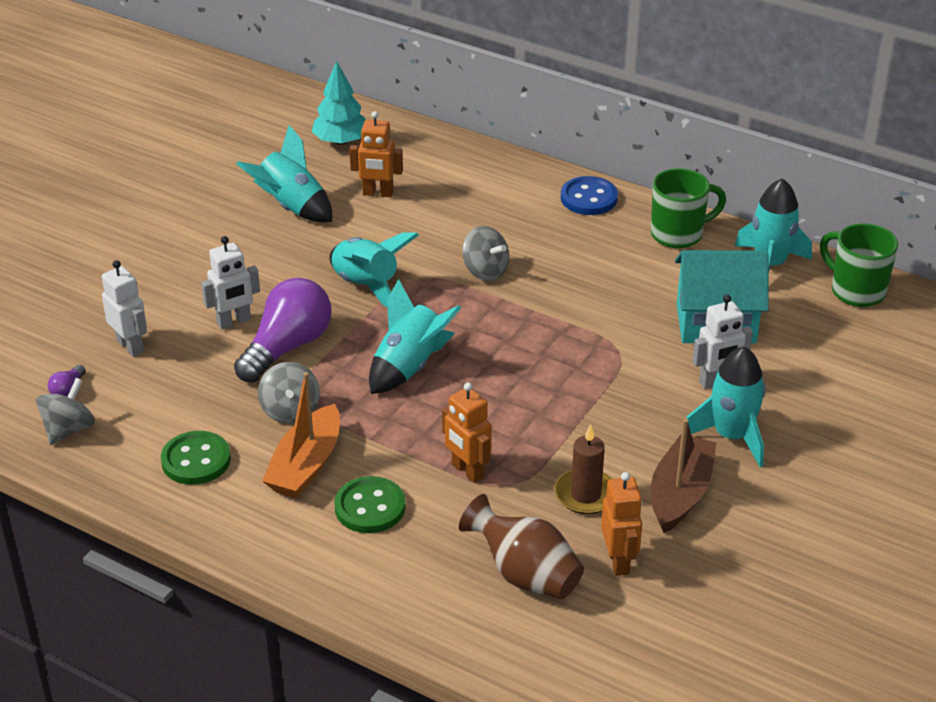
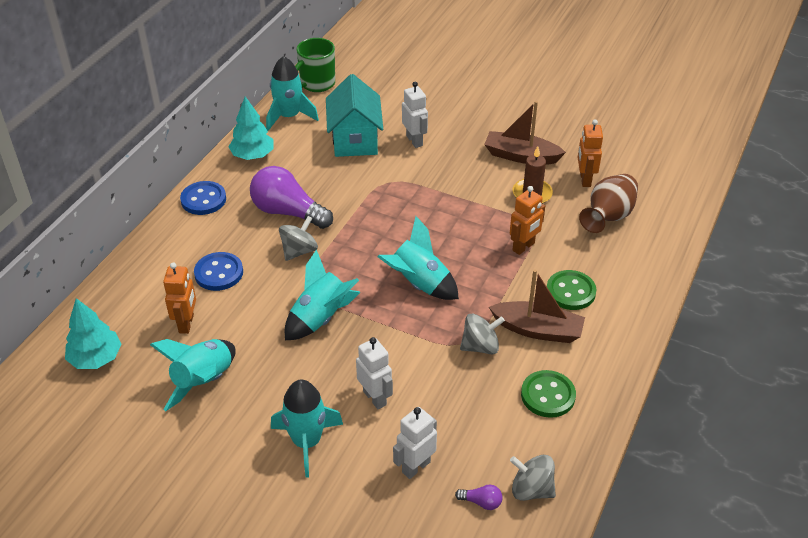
camera: 95 degrees left, 5 degrees up
purple light bulb [234,278,331,382] -> purple light bulb moved to [250,166,333,229]
orange boat [262,372,340,498] -> brown boat [489,269,585,343]
orange robot [601,472,642,576] -> orange robot turned 75 degrees counterclockwise [578,119,603,187]
green mug [651,168,726,248] -> turquoise tree [228,97,274,160]
turquoise rocket [686,346,766,467] -> turquoise rocket moved to [271,380,343,478]
none -> blue button [194,252,243,291]

